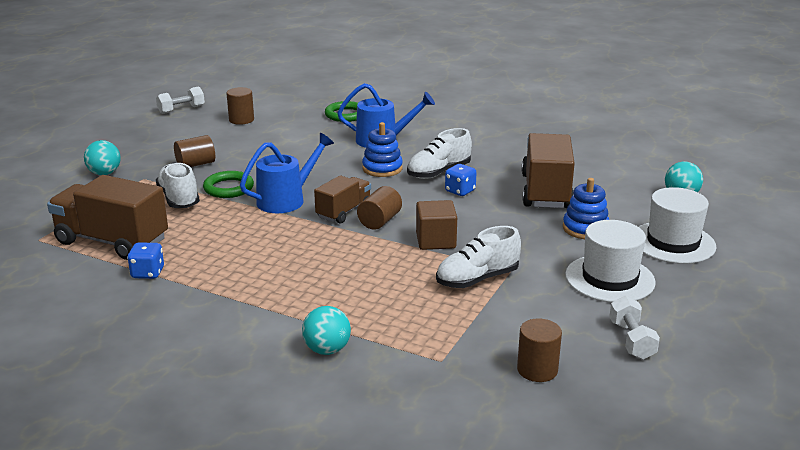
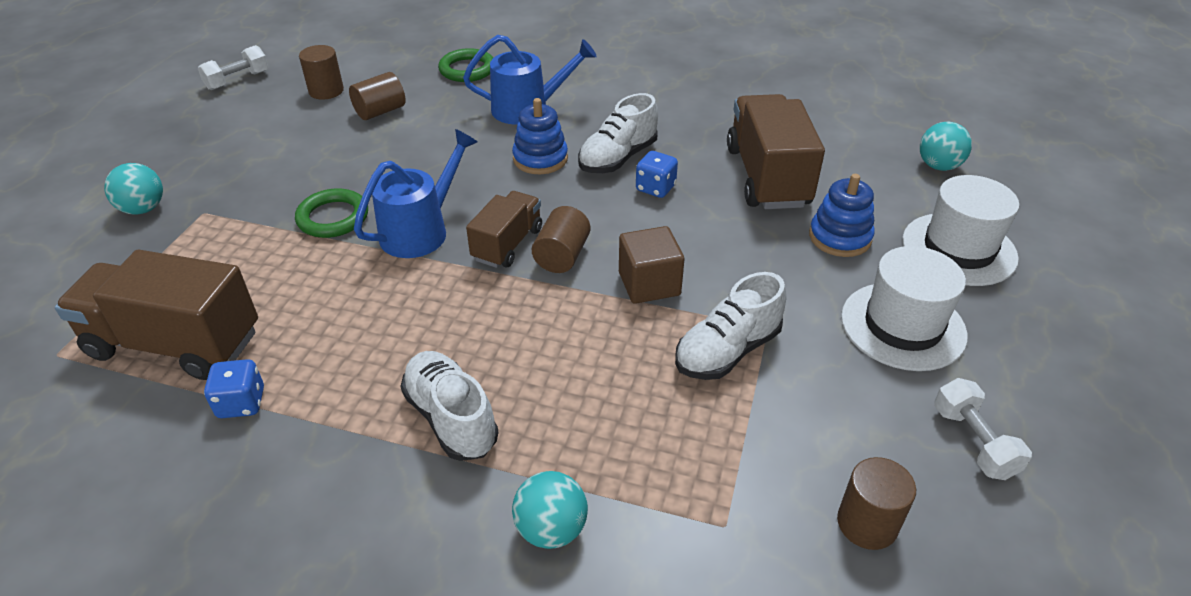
camera: 10 degrees left, 15 degrees up
white shoe [156,162,200,208] -> white shoe moved to [400,351,499,461]
brown cylinder [174,135,215,167] -> brown cylinder moved to [349,72,406,120]

